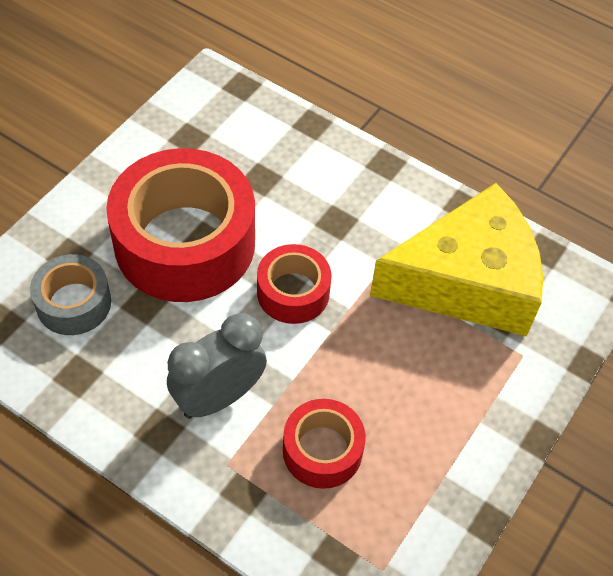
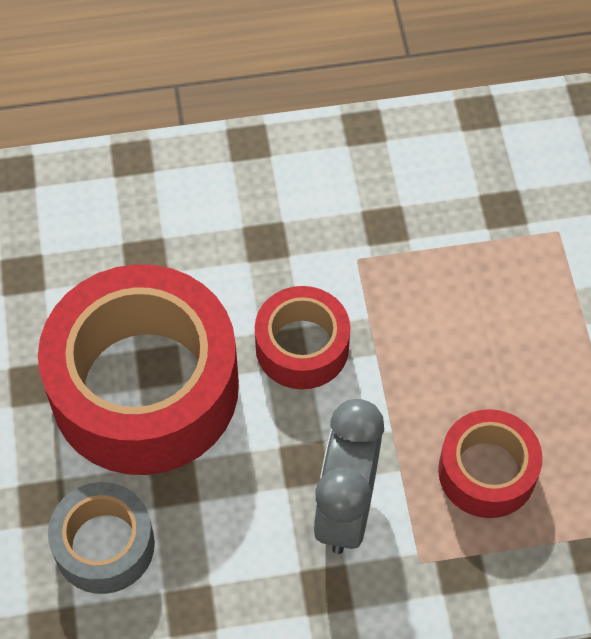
camera: 40 degrees left, 5 degrees up
yellow cheese [370,183,543,336] -> none

